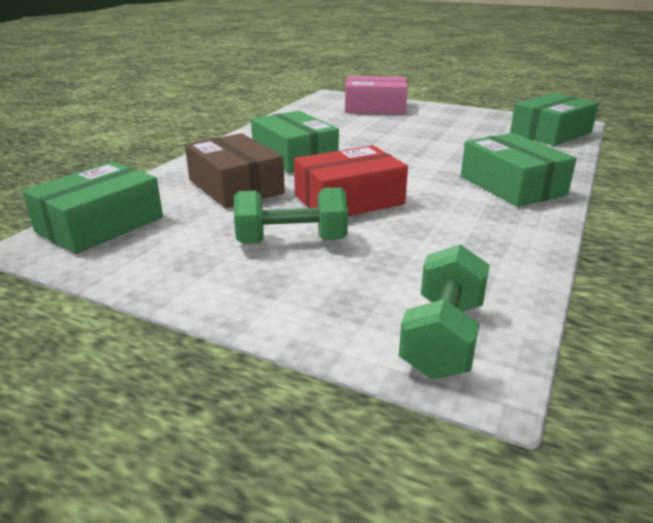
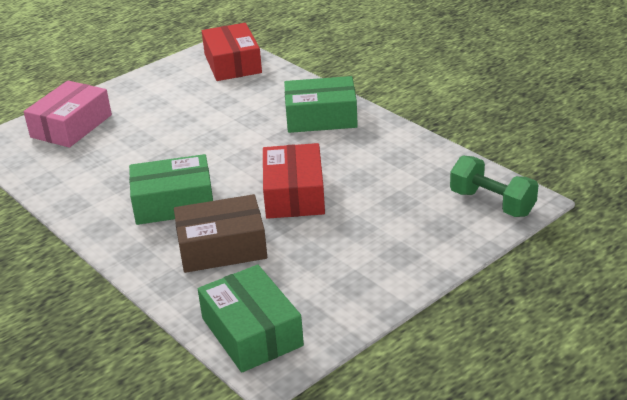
camera: 65 degrees left, 5 degrees up
green dumbbell [234,187,348,244] -> none
green box [510,93,599,146] -> red box [202,23,262,81]

